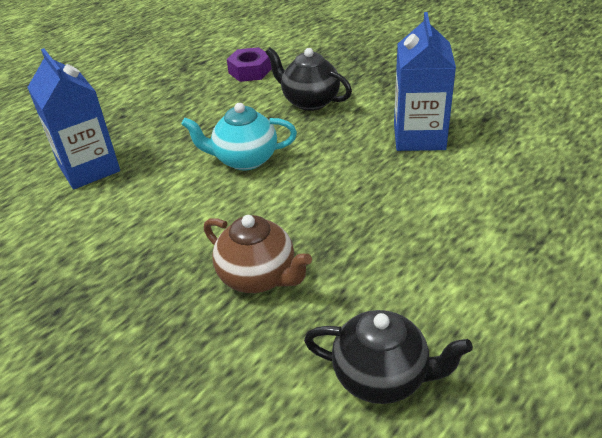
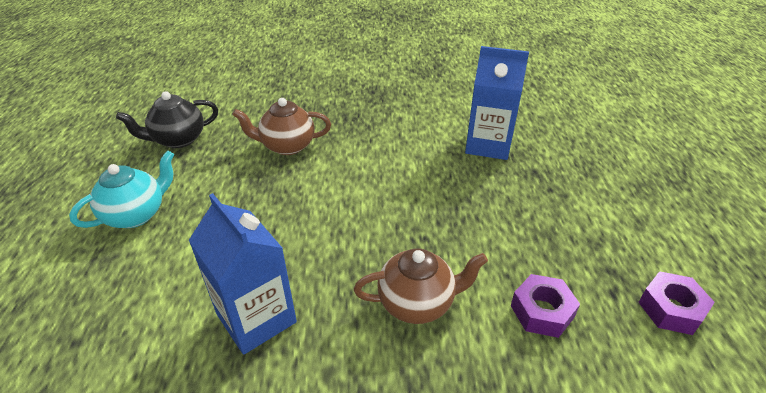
camera: 135 degrees right, 0 degrees up
turquoise teapot [181,103,297,170] -> turquoise teapot moved to [69,150,174,228]
black teapot [266,47,352,111] -> brown teapot [354,248,488,324]
none -> purple nut [638,271,715,335]

